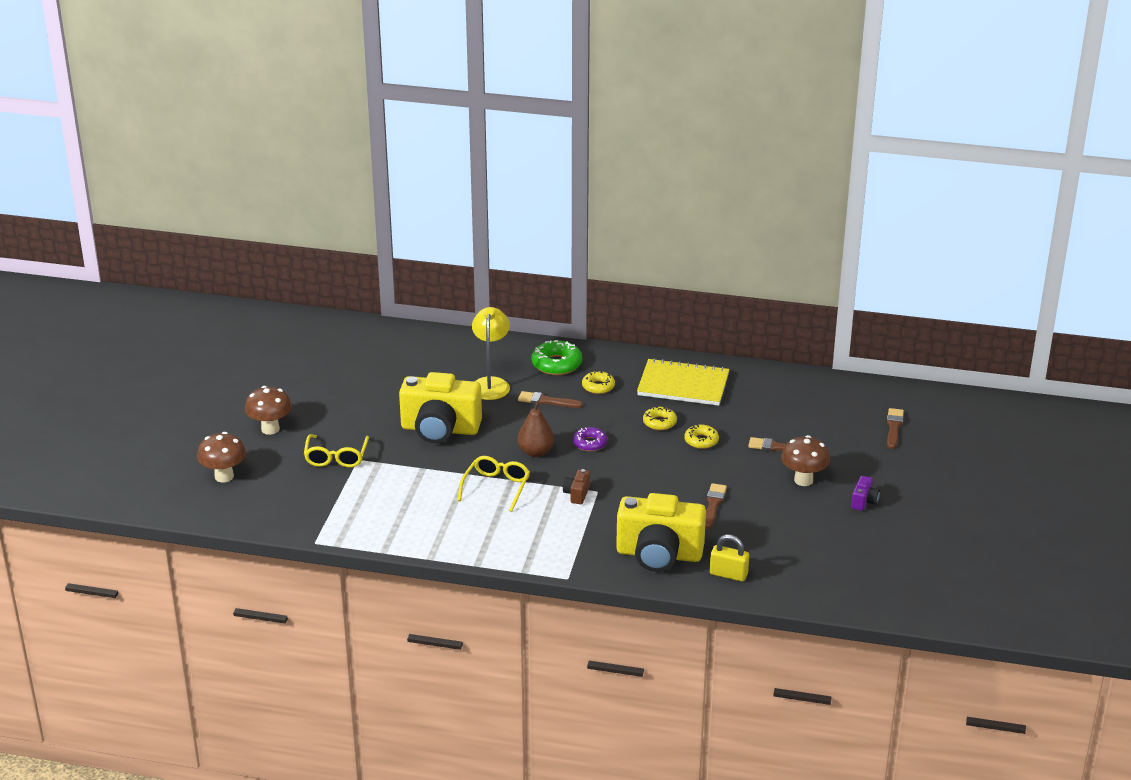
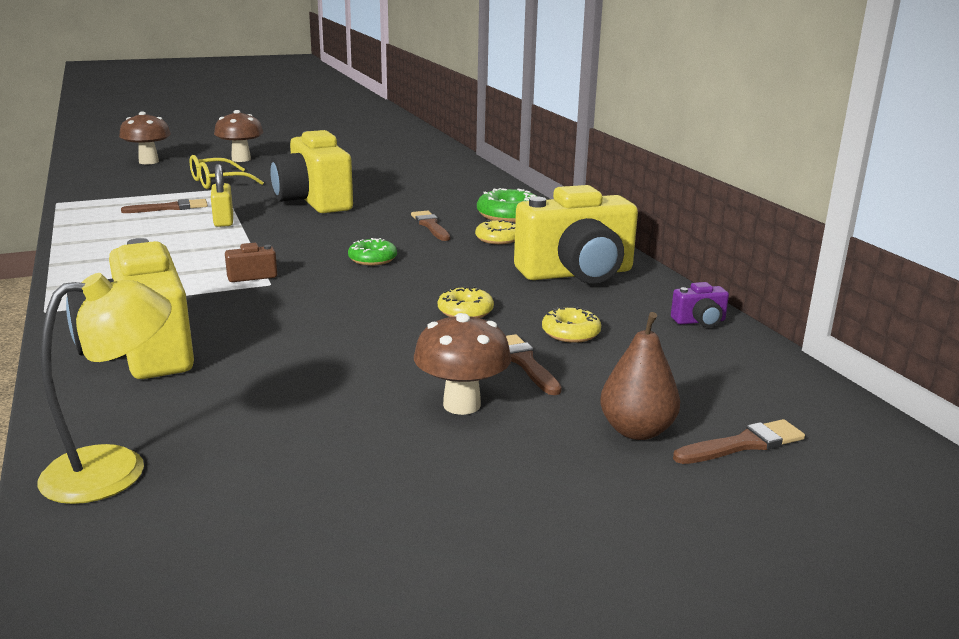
camera: 55 degrees right, 10 degrees down
yellow glasses [458,456,530,512] -> none
yellow lamp [472,307,510,400] -> yellow lamp moved to [37,273,172,504]
brown pear [517,401,554,457] -> brown pear moved to [600,312,680,440]
purple donut [573,427,607,451] -> green donut [348,238,397,266]
yellow notebook [637,358,729,406] -> yellow camera [514,185,638,284]
yellow donut [643,407,677,430] -> yellow donut moved to [542,306,601,343]
brown brush [705,483,727,529] -> brown brush moved to [121,199,208,213]
yellow padlock [710,534,749,581] -> yellow padlock moved to [211,164,233,227]
purple camera [851,476,880,511] -> purple camera moved to [671,282,729,327]

